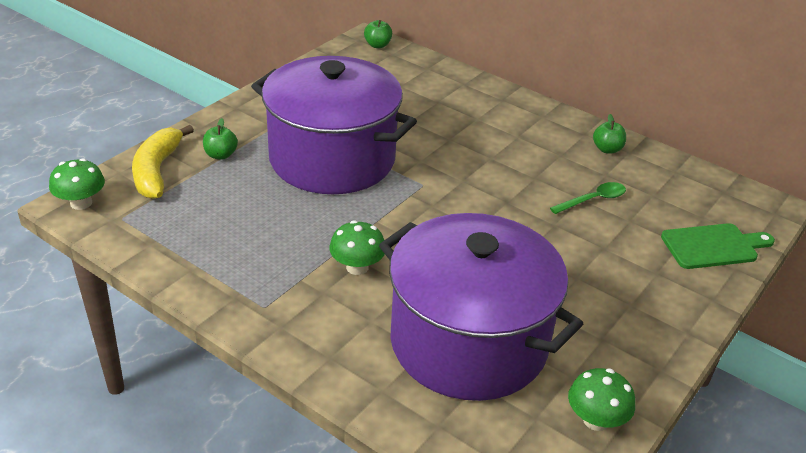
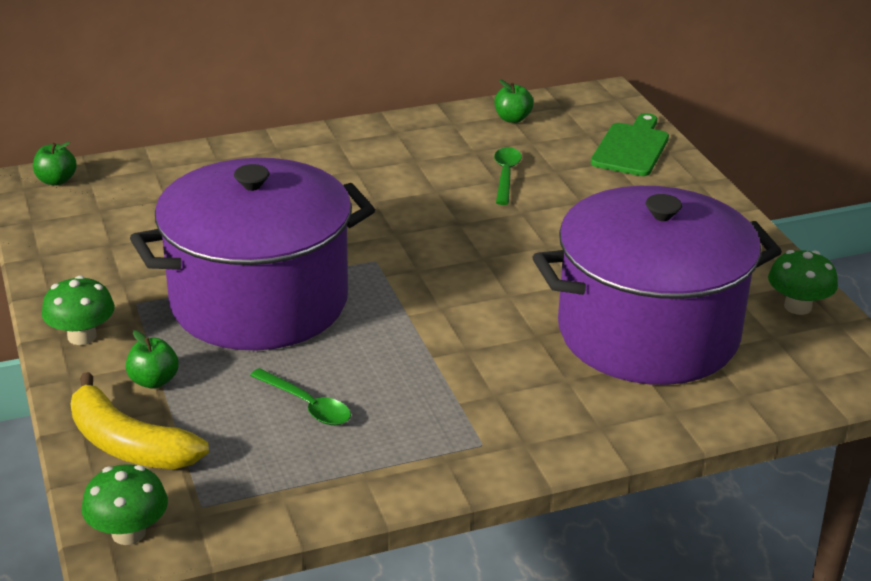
camera: 55 degrees left, 5 degrees down
green mushroom [329,220,385,275] -> green mushroom moved to [42,275,115,345]
green apple [593,114,626,153] -> green apple moved to [494,79,534,123]
none -> green spoon [250,368,351,425]

